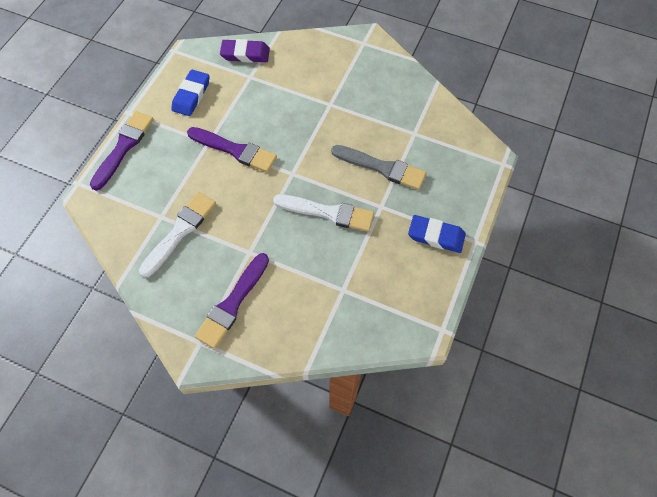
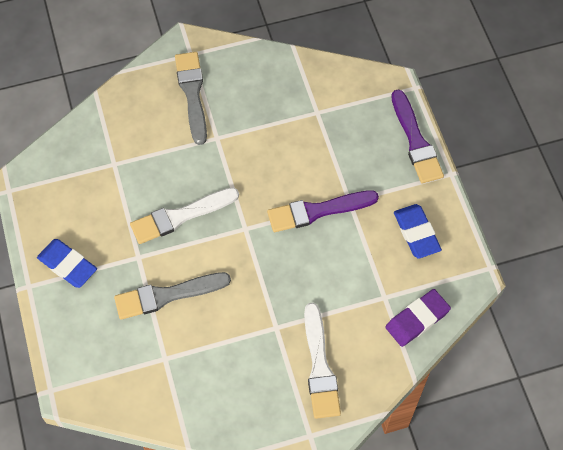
camera: 140 degrees right, 0 degrees up
white brush [139,192,216,278] -> white brush moved to [304,303,341,419]
purple brush [195,253,269,349] -> grey brush [175,52,207,145]
blue eraser [408,215,466,253] -> blue eraser turned 60 degrees clockwise [37,239,97,288]

